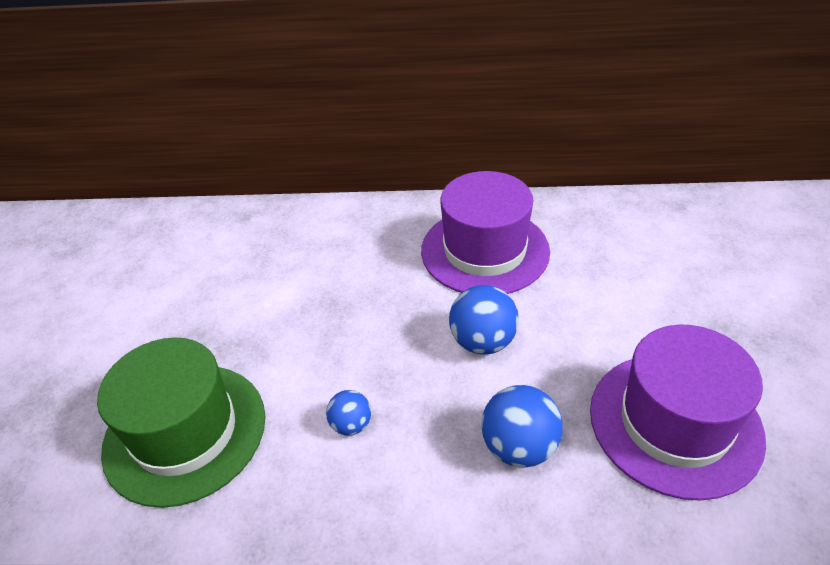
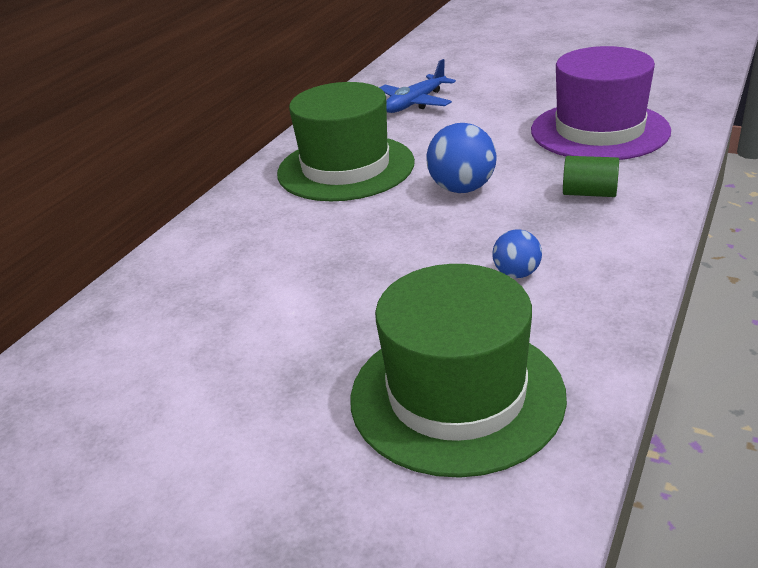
camera: 65 degrees left, 10 degrees down
purple hat [421,171,550,294] -> green hat [277,82,415,201]
blue ball [481,385,563,468] -> green cylinder [563,156,619,197]
none -> blue plane [379,59,456,113]

